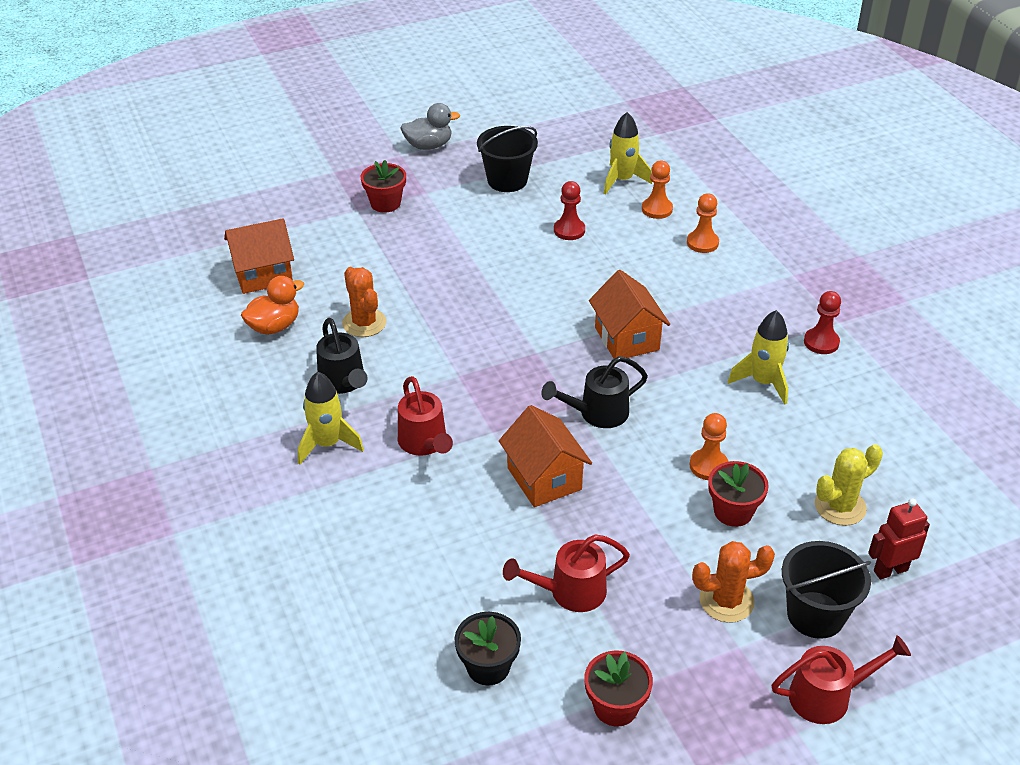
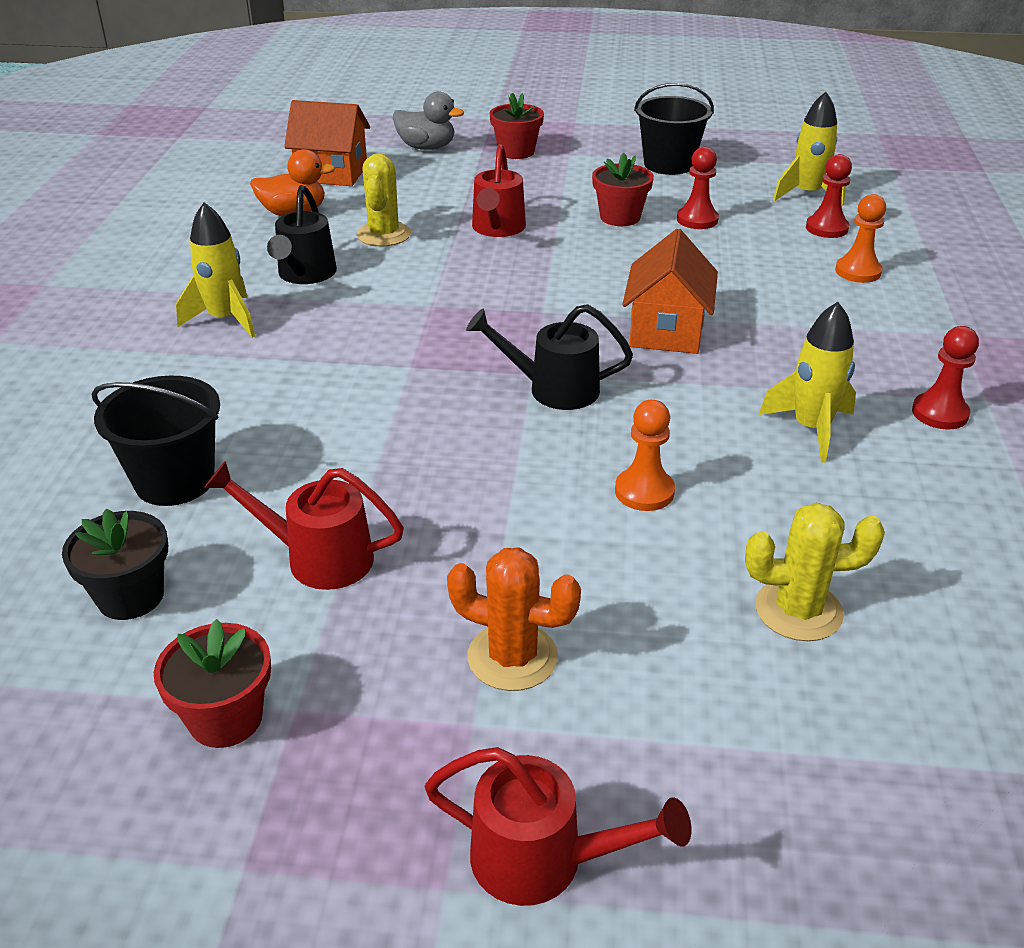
camera: 30 degrees right, 5 degrees down
orange cactus [342,267,386,337] -> yellow cactus [357,153,411,247]
red watering can [398,376,453,456] -> red watering can moved to [472,144,526,237]
grey duck [400,103,460,150] -> grey duck moved to [393,91,464,150]
orange house [499,405,592,507] -> none
orange pawn [642,161,673,219] -> red pawn [806,154,852,238]
red flower pot [708,461,769,527] -> red flower pot moved to [592,152,654,226]
black bucket [782,541,871,639] -> black bucket moved to [91,375,220,506]
red robot [868,498,930,580] -> none

